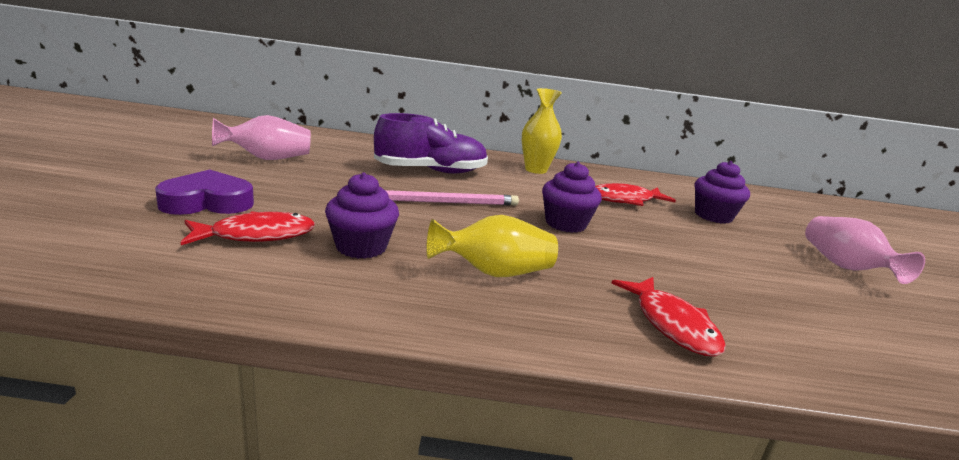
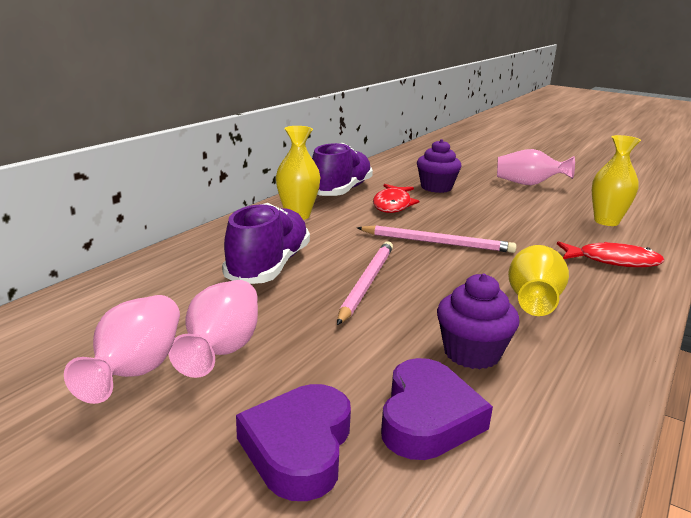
camera: 60 degrees left, 0 degrees up
red fish [181,211,315,245] -> purple heart [381,358,493,460]
purple cupcake [542,162,602,233] -> pink pencil [357,225,517,253]
none -> pink vase [168,280,258,378]
none -> purple shoe [312,143,373,196]
none -> yellow vase [592,135,641,226]

